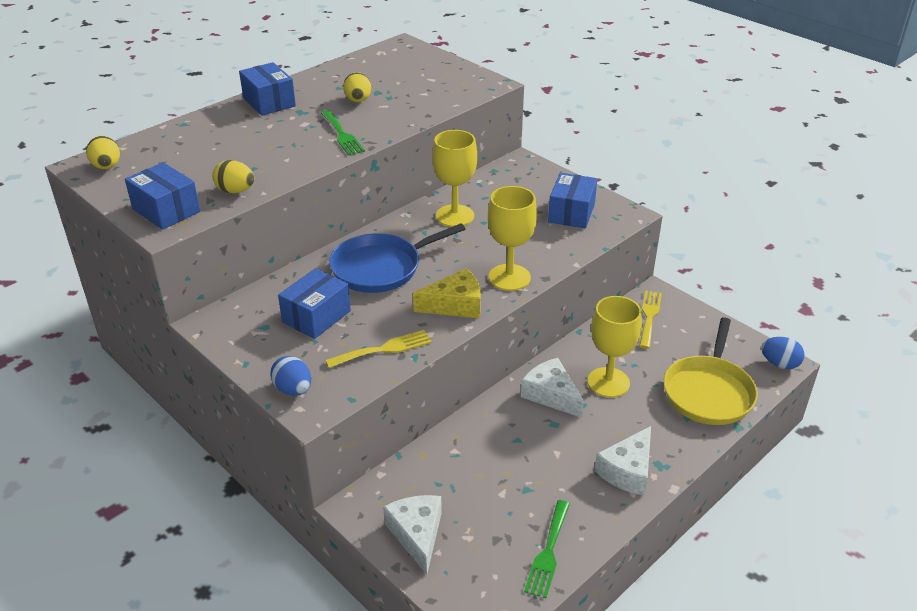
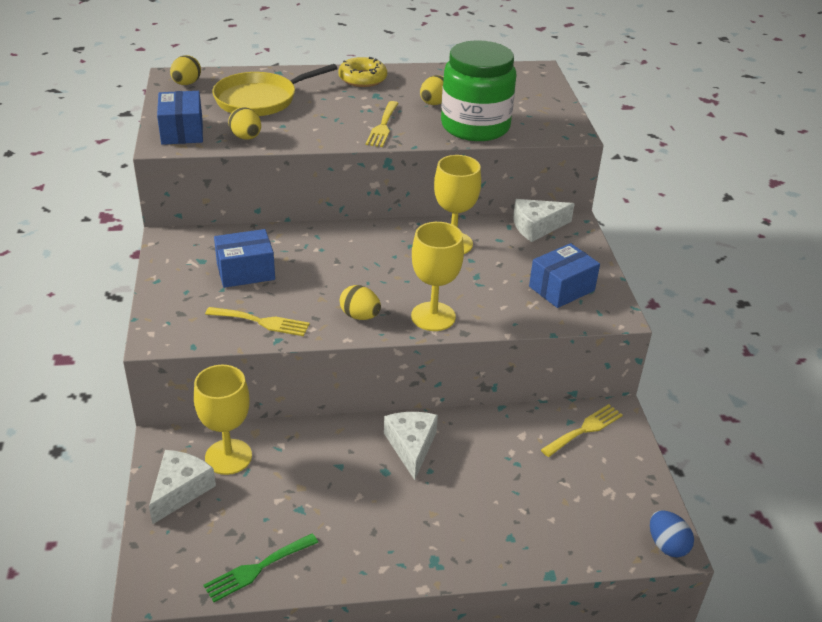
camera: 35 degrees right, 0 degrees up
blue box [239,62,296,116] -> yellow donut [338,57,387,87]
blue egg [271,356,311,396] -> none
green fork [321,110,365,156] -> yellow fork [366,101,399,147]
blue pan [329,223,465,293] -> none
yellow cheese [413,268,481,318] -> yellow egg [340,285,381,320]
yellow goblet [587,296,642,398] -> yellow goblet moved to [194,365,252,475]
white cheese [594,426,651,496] -> white cheese moved to [513,199,574,242]
yellow pan [663,317,758,425] -> yellow pan moved to [212,64,338,116]
none -> green jar [441,40,517,141]

